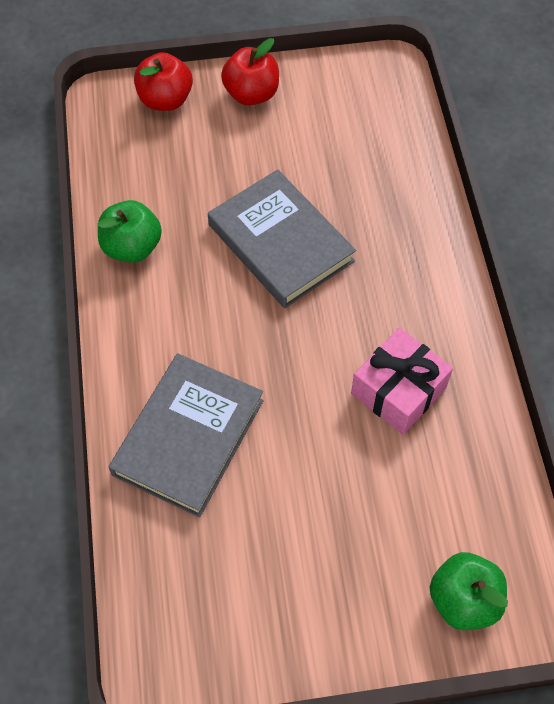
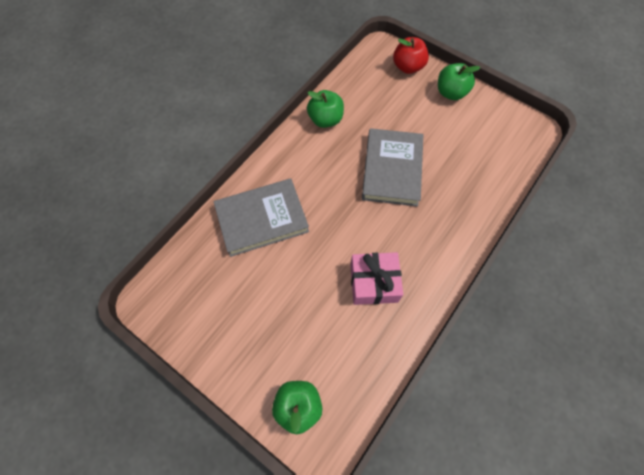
camera: 45 degrees right, 5 degrees up
red apple [221,38,279,106] -> green apple [438,63,480,100]

